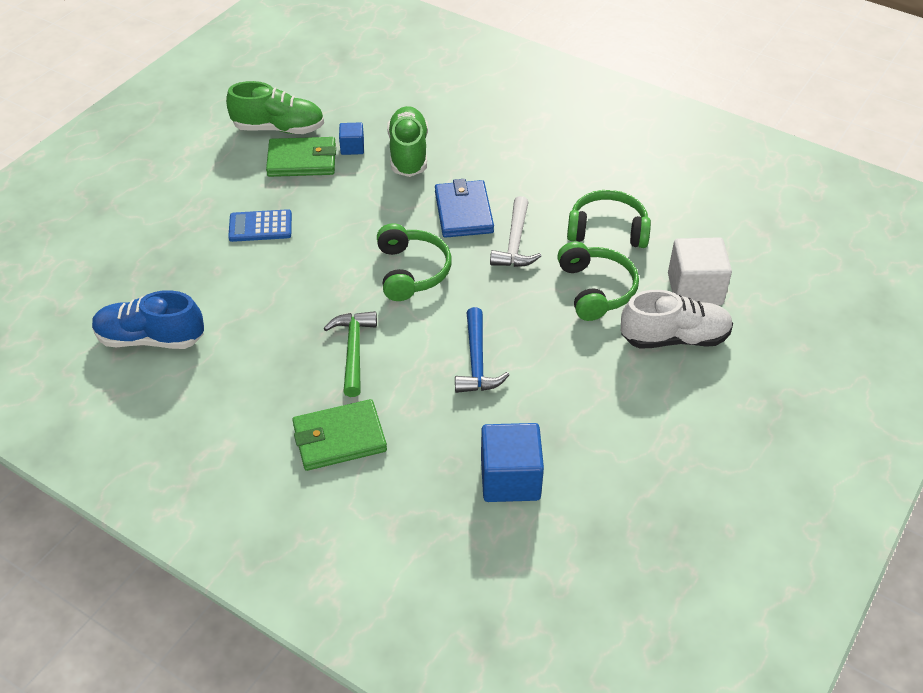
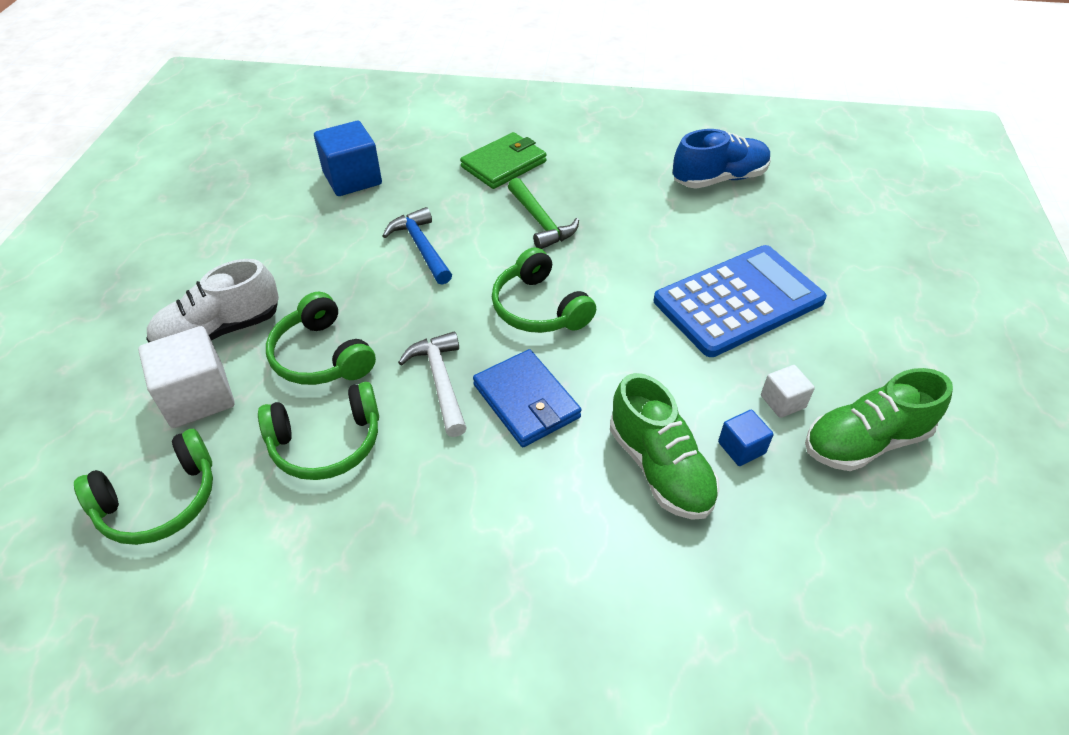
camera: 155 degrees right, 0 degrees up
blue calculator [228,209,292,242] -> blue calculator [654,245,827,357], size x2.02
green wallet [266,137,336,177] -> white cube [761,365,815,418]
none -> green headphones [74,429,213,545]

